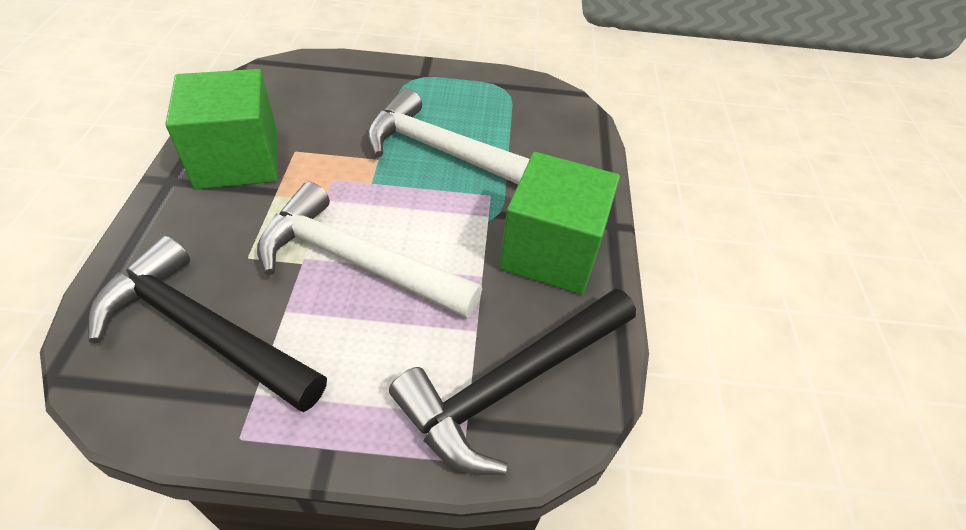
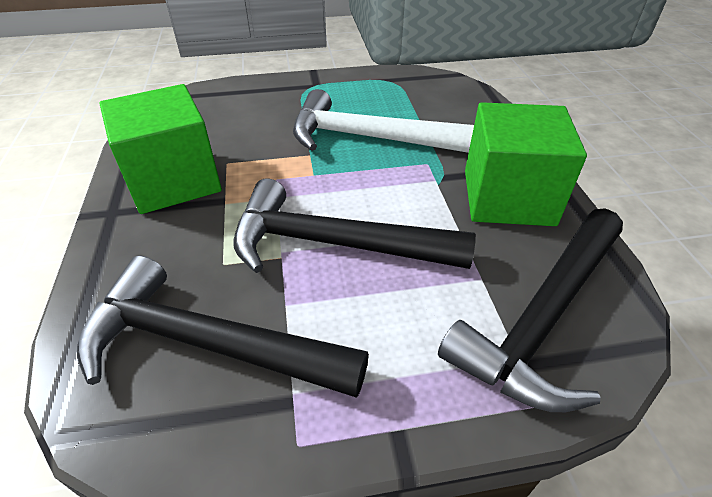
camera: 10 degrees left, 5 degrees down
white hammer [257,182,482,319] -> black hammer [233,178,476,273]

